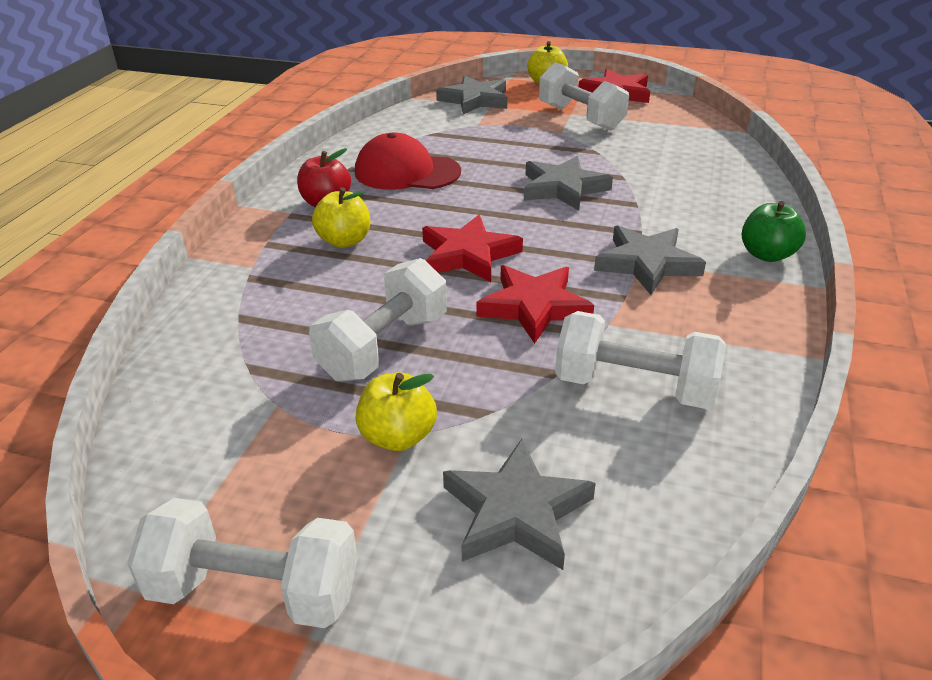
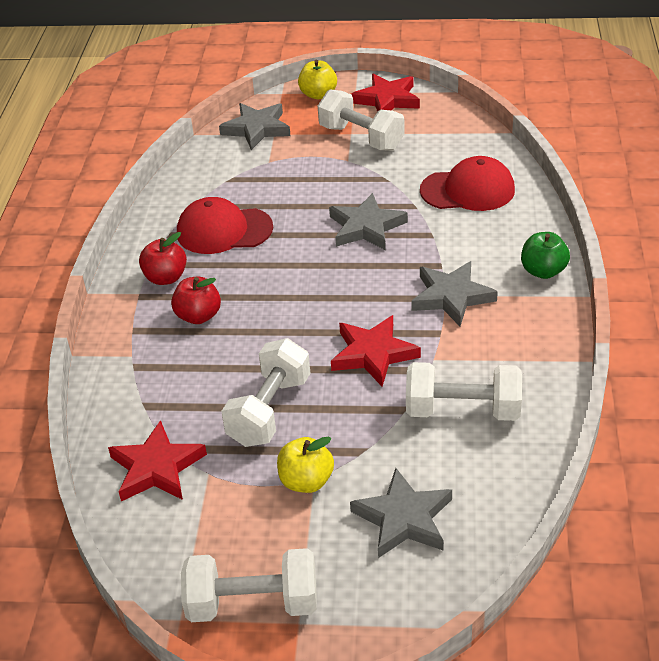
camera: 10 degrees left, 5 degrees up
yellow apple [312,187,370,248] -> red apple [171,277,221,324]
red star [422,215,523,282] -> red star moved to [108,420,207,501]
none -> red cap [420,156,515,211]

